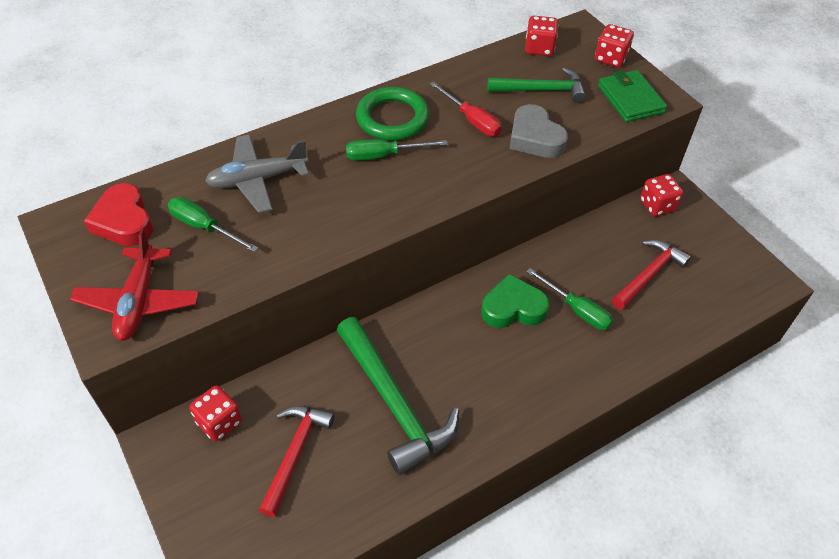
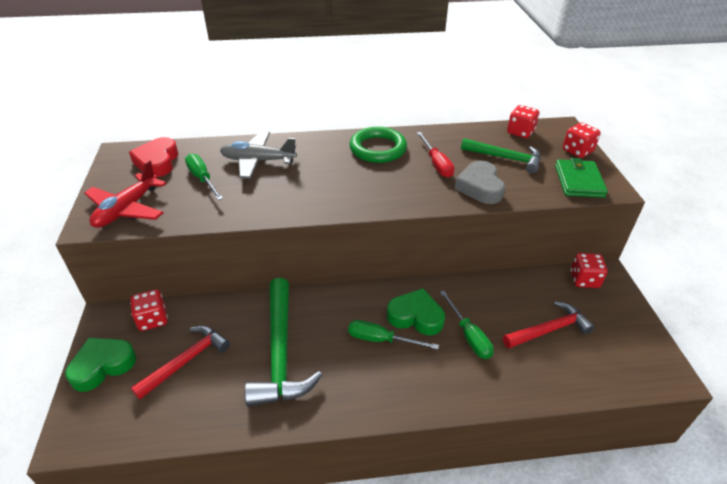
camera: 25 degrees right, 10 degrees down
green screwdriver [346,139,448,161] -> green screwdriver moved to [348,320,439,350]
none -> green heart [65,338,136,392]

